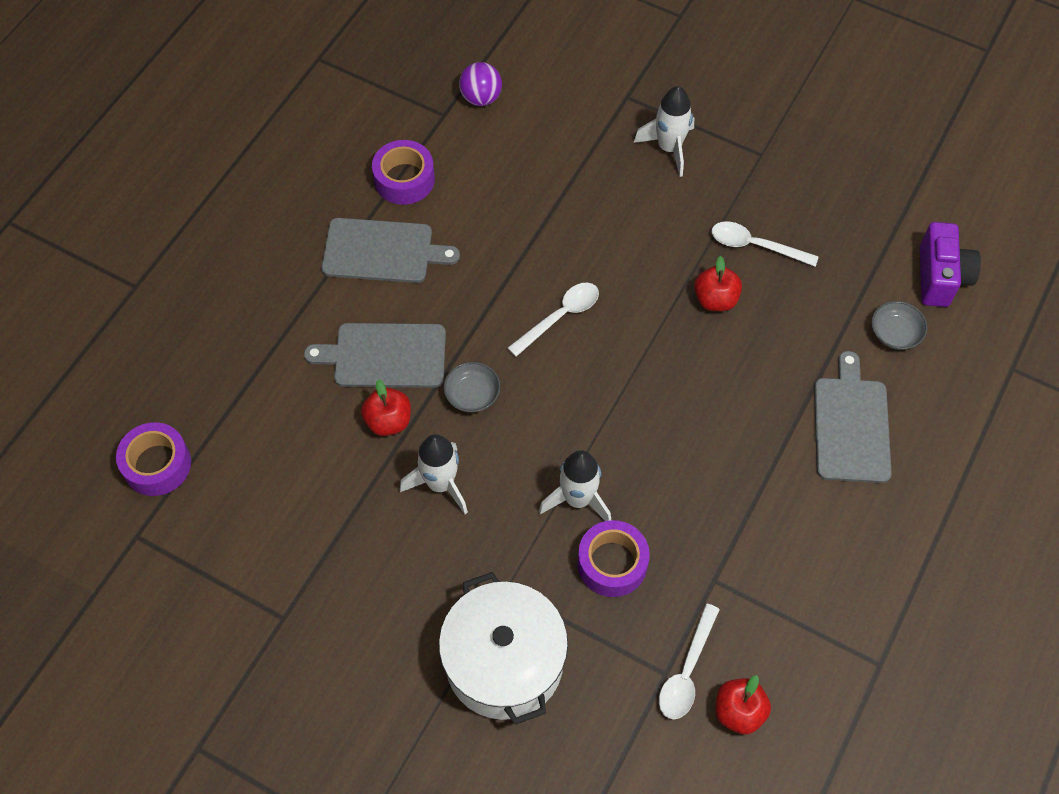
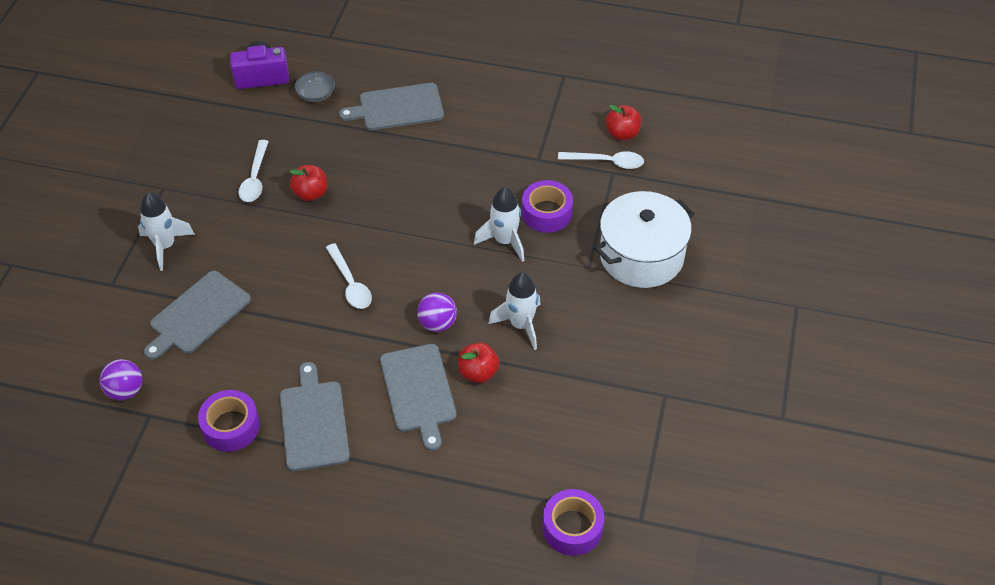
camera: 105 degrees left, 10 degrees down
grey bowl [444,362,501,413] -> purple ball [417,292,457,332]
white spoon [508,283,599,357] -> white spoon turned 150 degrees counterclockwise [326,243,372,309]
none -> grey cutting board [144,271,251,360]

